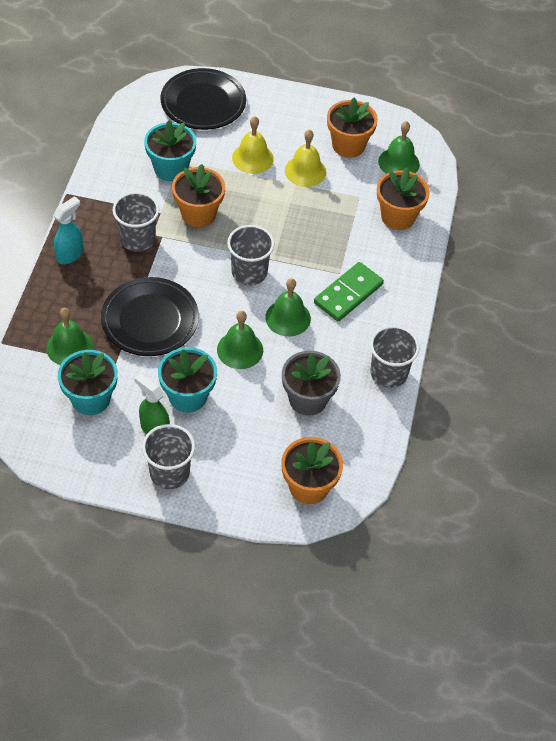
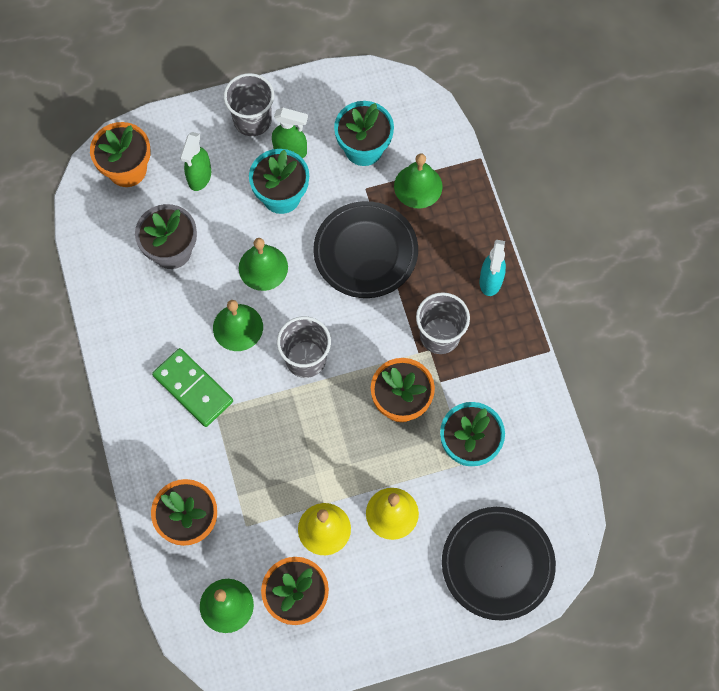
camera: 155 degrees right, 15 degrees up
green domino [314,262,384,321] -> green domino turned 60 degrees counterclockwise [152,348,233,427]
grey cup [370,326,420,388] -> none
none -> green spray bottle [180,132,211,191]

